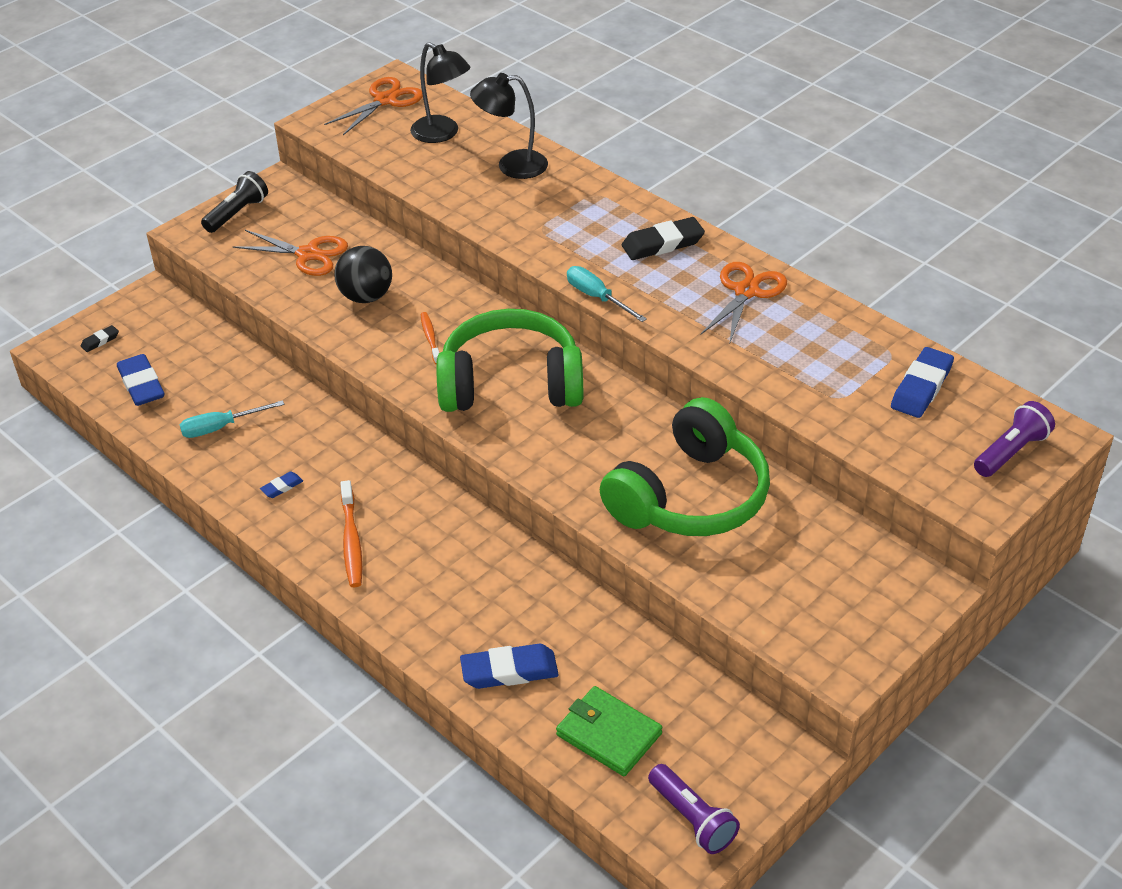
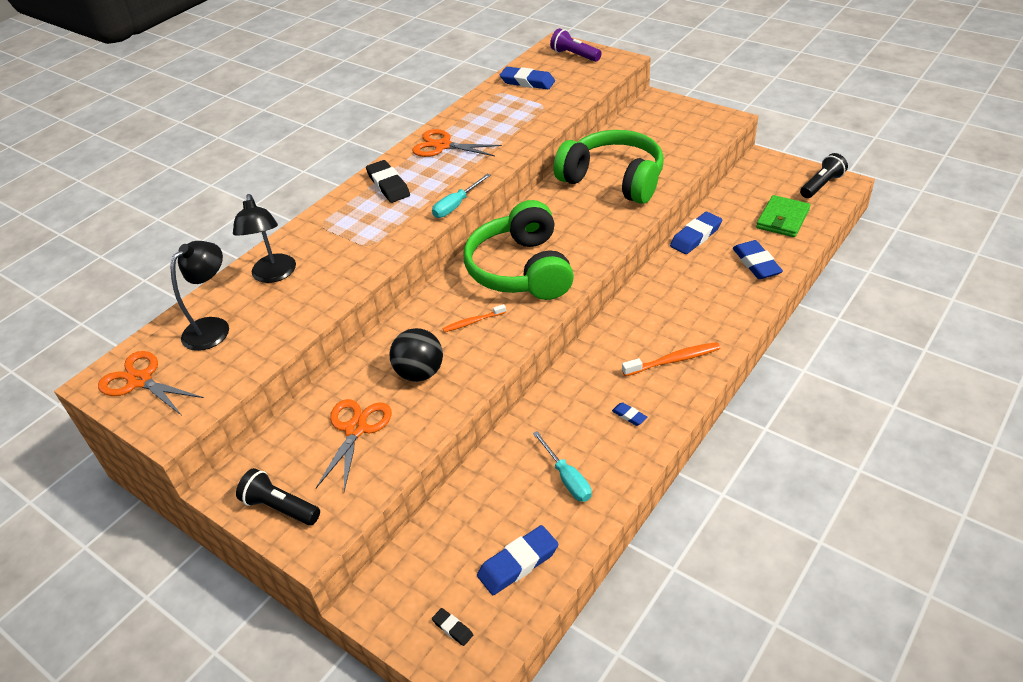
camera: 95 degrees left, 0 degrees up
purple flashlight [648,764,740,854] -> black flashlight [800,153,848,198]
none -> blue eraser [670,212,722,254]

